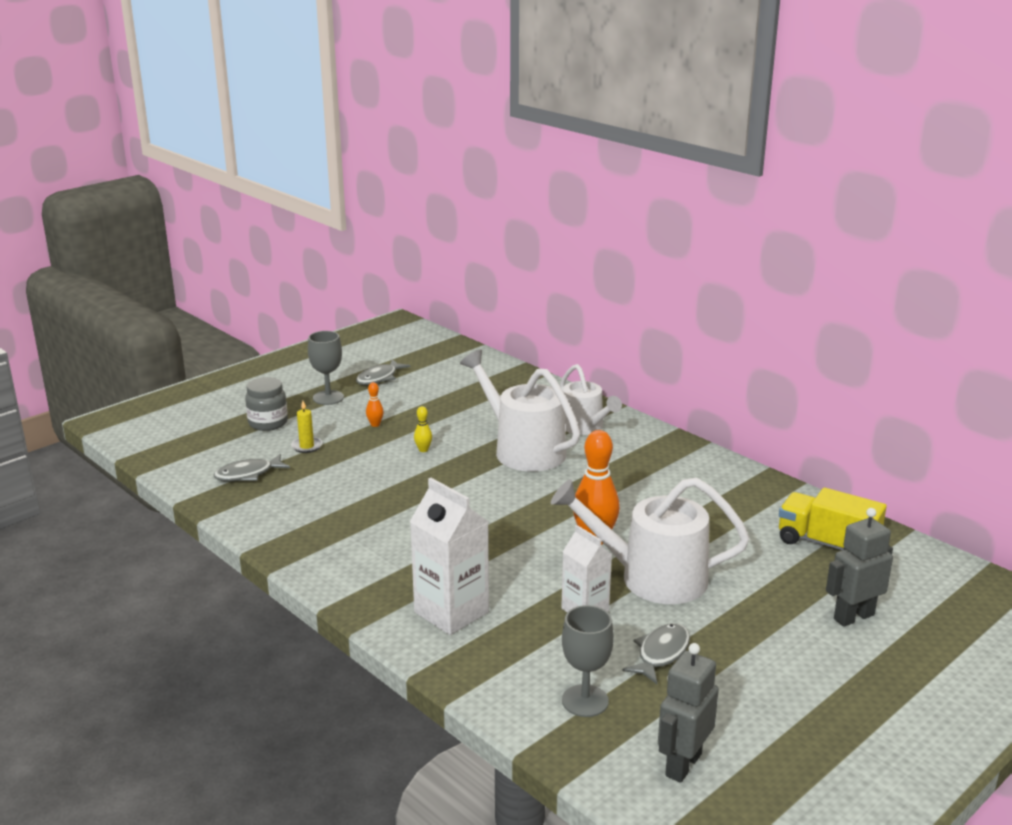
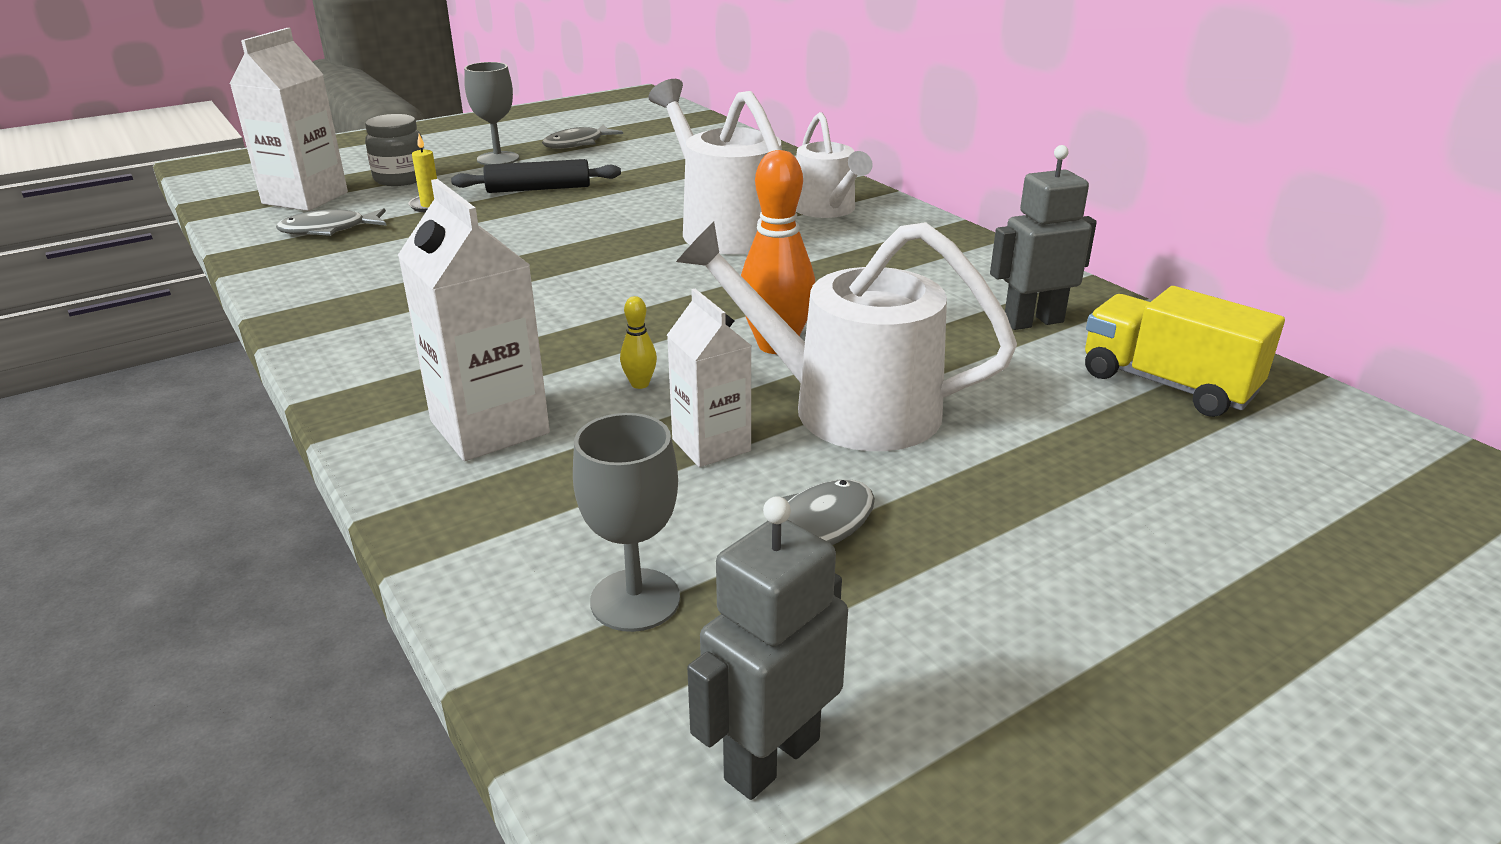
camera: 10 degrees right, 5 degrees up
orange bowling pin [366,382,384,427] -> black rolling pin [451,159,621,193]
yellow bowling pin [414,406,432,452] -> yellow bowling pin moved to [620,296,657,389]
grey robot [826,508,893,627] -> grey robot moved to [990,145,1097,330]
none -> white carton [229,28,348,211]

